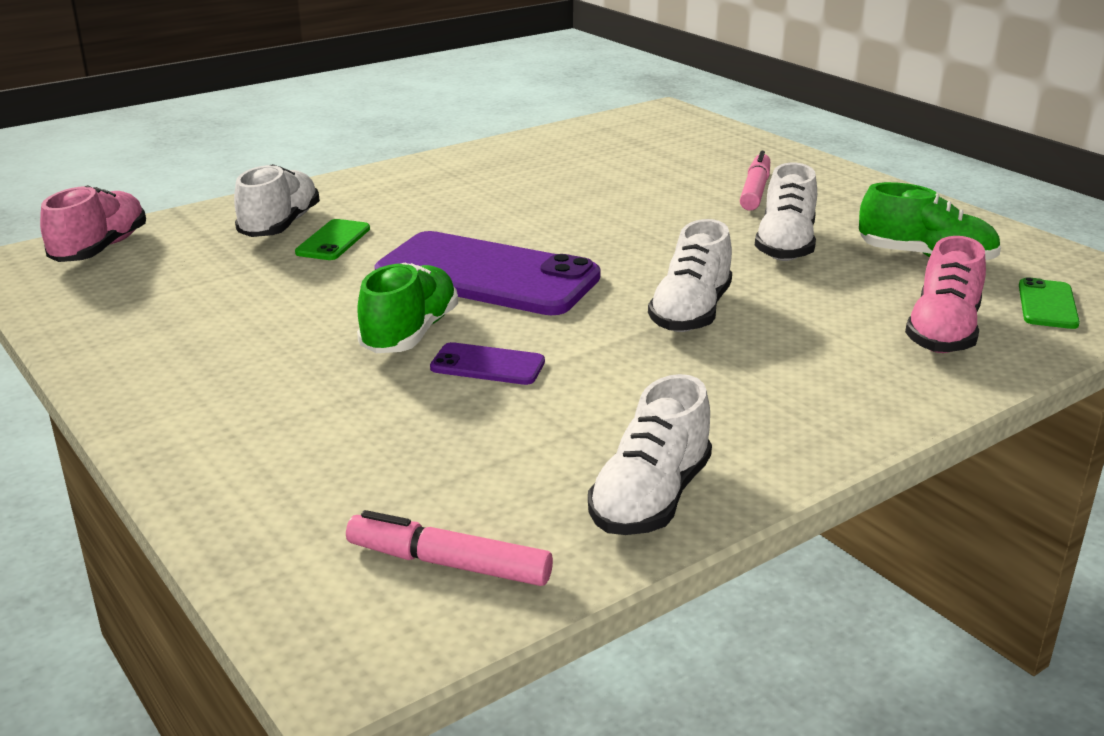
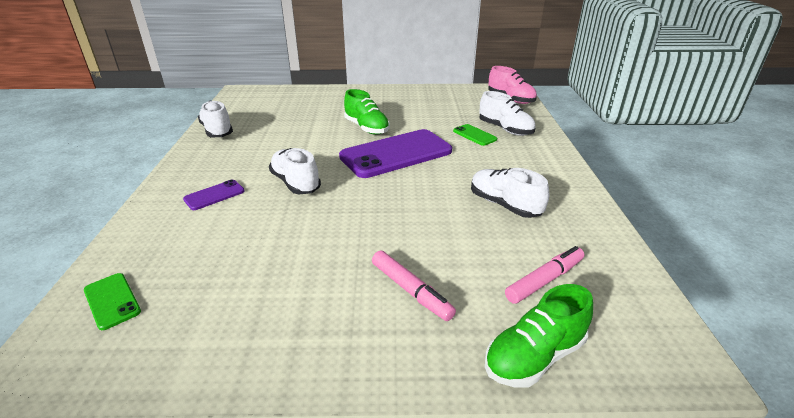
camera: 125 degrees right, 5 degrees up
pink marker [346,510,553,586] -> pink marker moved to [505,246,584,304]
purple phone [430,342,545,385] -> purple phone moved to [183,180,244,210]
white shoe [755,163,817,261] -> white shoe moved to [471,168,549,218]
green shoe [859,182,1001,260] -> green shoe moved to [485,284,593,388]
pink shoe [905,236,986,353] -> none

